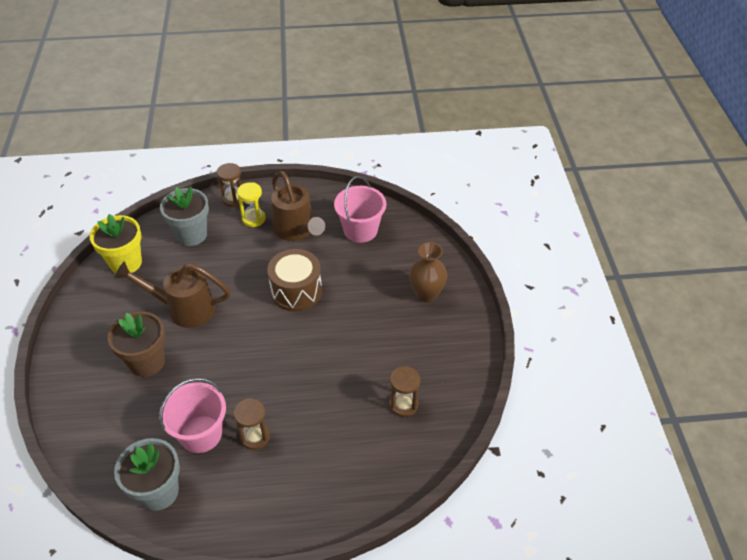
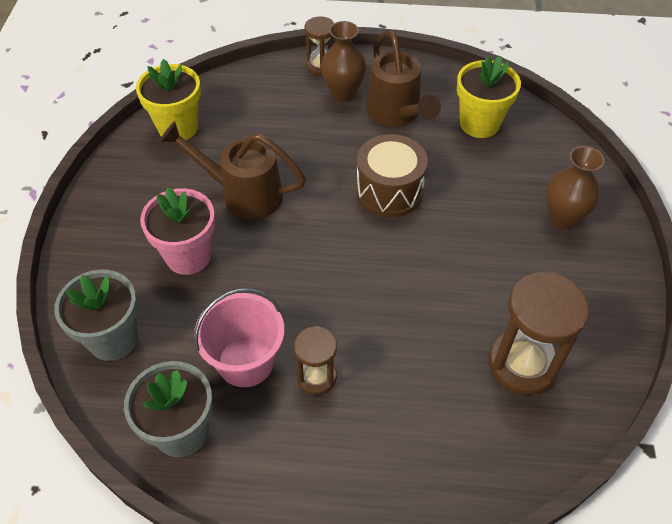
camera: 10 degrees right, 5 degrees up
brown flower pot [108,311,165,377] -> pink flower pot [140,187,215,275]
grey flower pot [160,187,209,246] -> grey flower pot moved to [54,270,138,361]
yellow hourglass [237,182,266,227] -> brown vase [321,21,366,102]
pink bucket [334,176,386,243] -> yellow flower pot [457,56,521,138]
brown hourglass [389,366,420,417] -> brown hourglass [489,272,589,395], size x1.73

